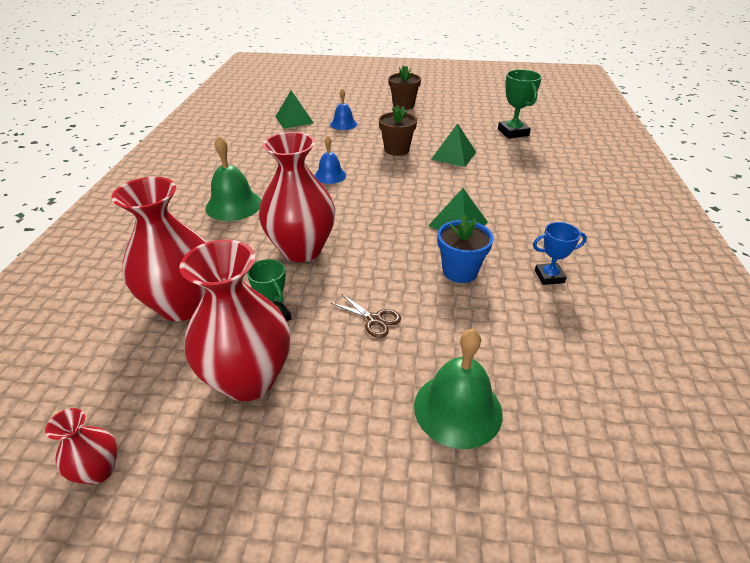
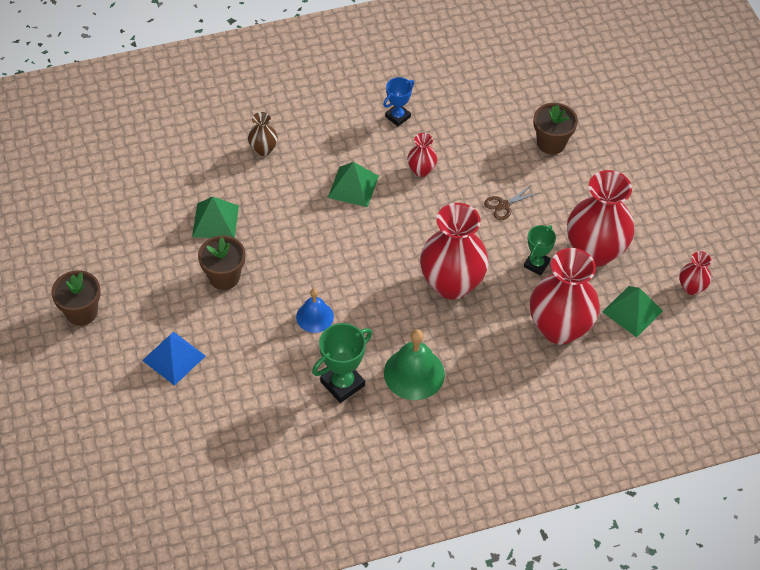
camera: 115 degrees left, 15 degrees up
green pyramid [275,90,314,129] -> green pyramid moved to [602,286,663,338]
blue bell [330,89,357,130] -> blue pyramid [142,331,205,386]
brown scissors [331,294,401,338] -> brown scissors turned 135 degrees counterclockwise [484,186,539,220]
green bell [414,329,503,449] -> brown flower pot [533,103,578,154]
blue flower pot [438,215,493,283] -> red vase [407,133,437,177]
green trophy [498,69,542,139] -> green trophy moved to [312,323,372,403]
blue trophy [533,222,587,285] -> blue trophy turned 75 degrees clockwise [383,77,414,126]
none -> brown vase [248,112,278,156]

